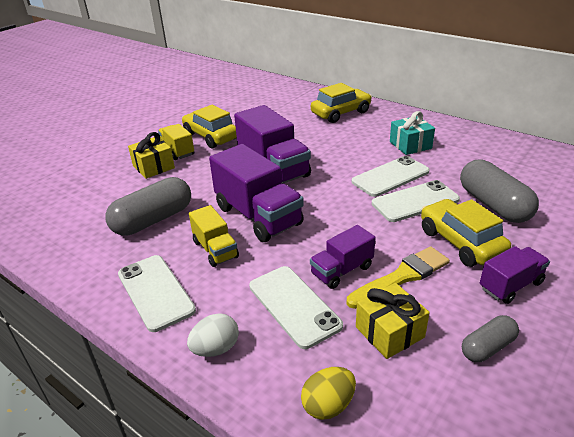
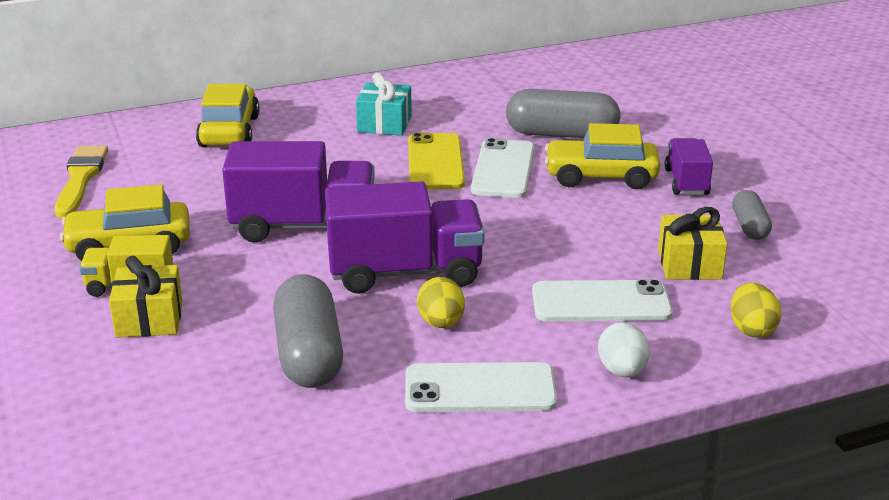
camera: 60 degrees left, 5 degrees down
yellow truck [189,205,239,267] -> yellow egg [417,277,465,328]
purple truck [310,225,376,289] -> none
yellow brush [347,246,450,309] -> yellow brush moved to [55,146,108,218]
white phone [352,156,430,197] -> yellow phone [408,133,465,190]

